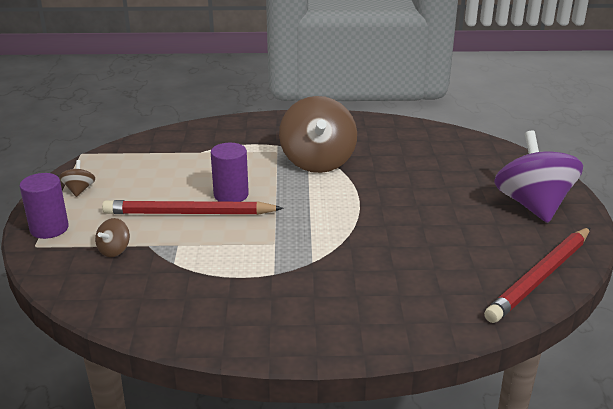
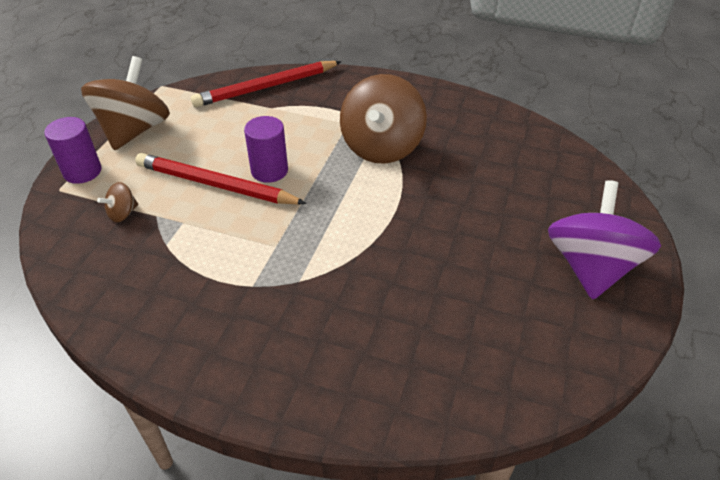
camera: 20 degrees right, 15 degrees up
brown spinning top [59,160,95,197] -> brown spinning top [81,56,170,150], size x2.38
red pencil [484,227,591,323] -> red pencil moved to [191,61,342,107]

